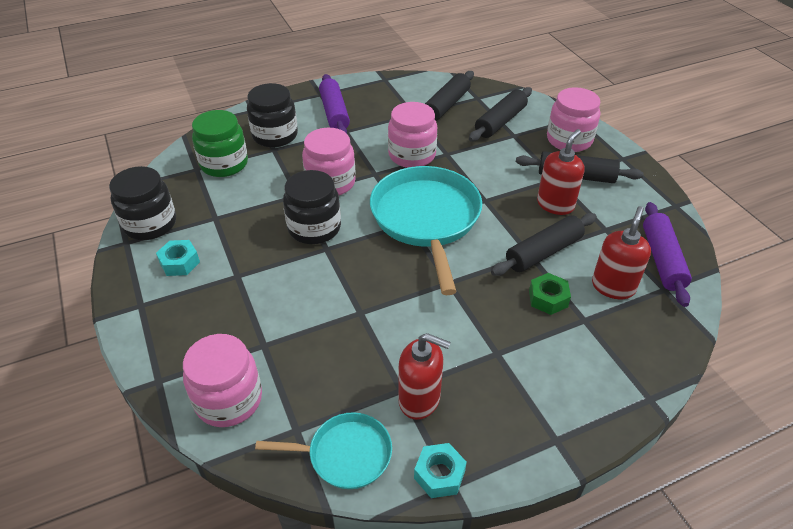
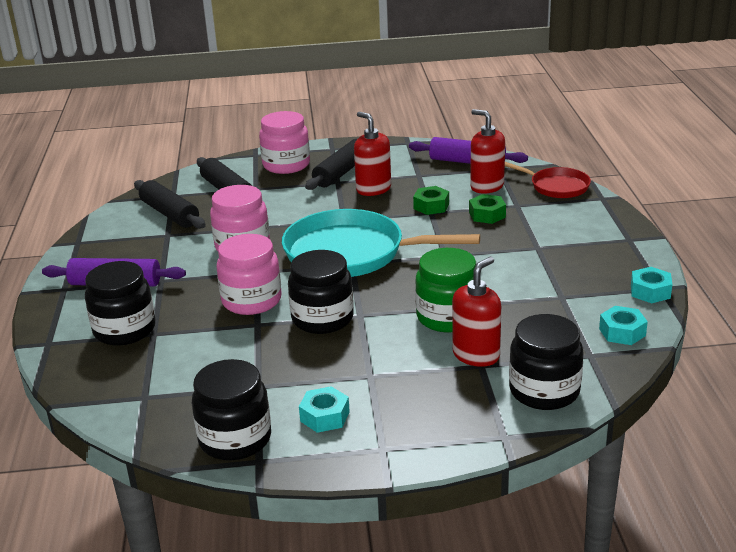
camera: 70 degrees left, 15 degrees down
pink jar [183,334,262,427] -> black jar [509,314,584,410]
green jar [192,110,248,177] -> green jar moved to [415,248,476,332]
turquoise pan [255,412,392,489] -> turquoise nut [599,306,648,345]
red soap dispenser [398,333,451,420] -> red soap dispenser moved to [452,257,501,367]
black rolling pin [491,213,597,276] -> green nut [413,186,449,215]
none -> red pan [505,162,591,198]

